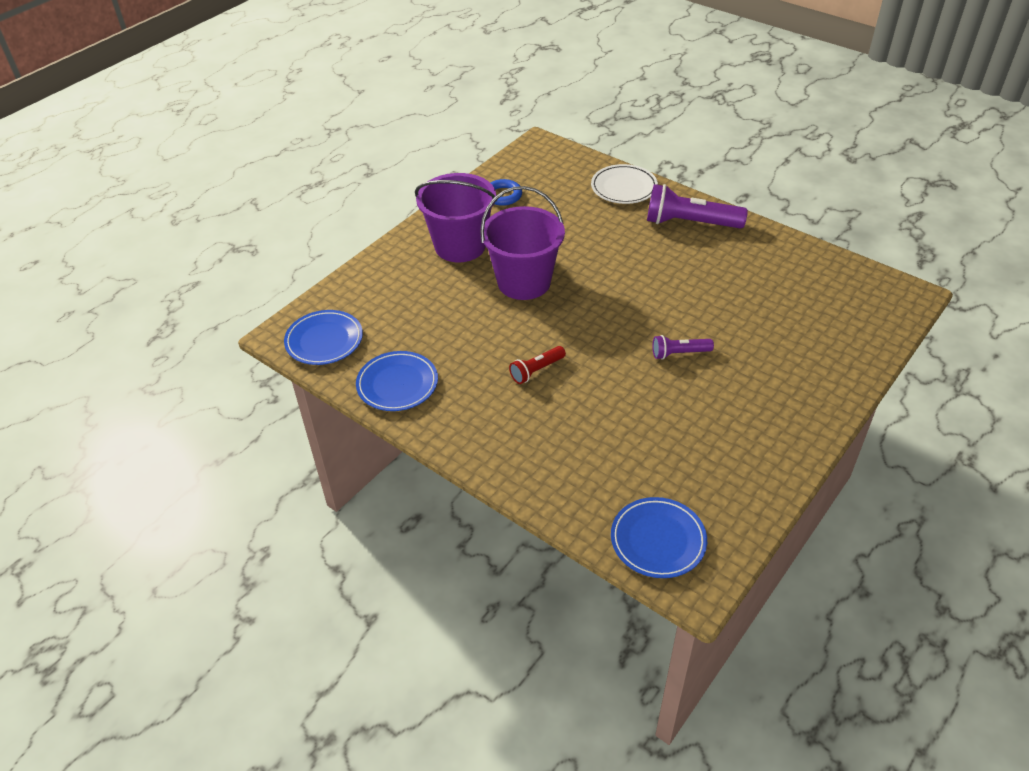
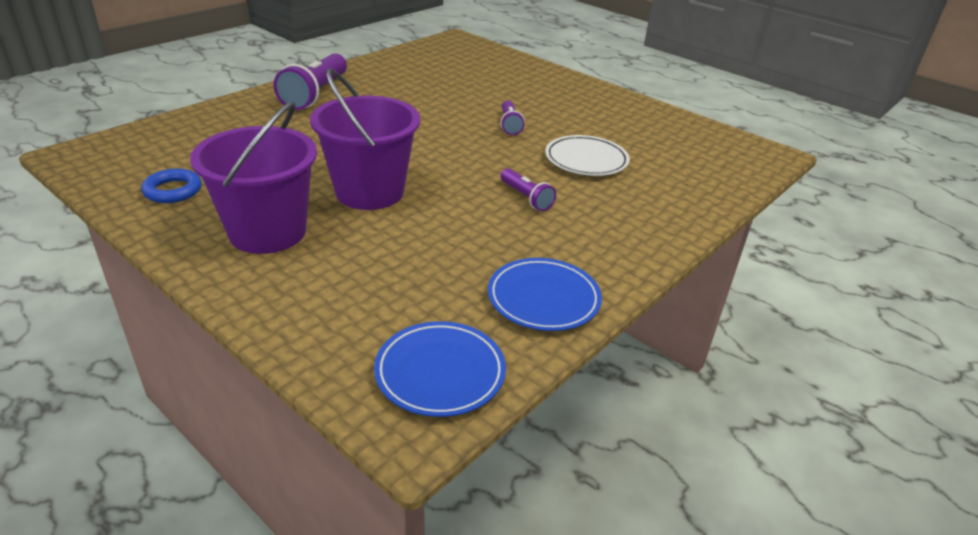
camera: 90 degrees left, 10 degrees down
red flashlight [509,346,566,384] -> purple flashlight [501,168,556,211]
white plate [591,164,658,204] -> white plate moved to [545,135,630,176]
blue plate [611,497,707,578] -> none

